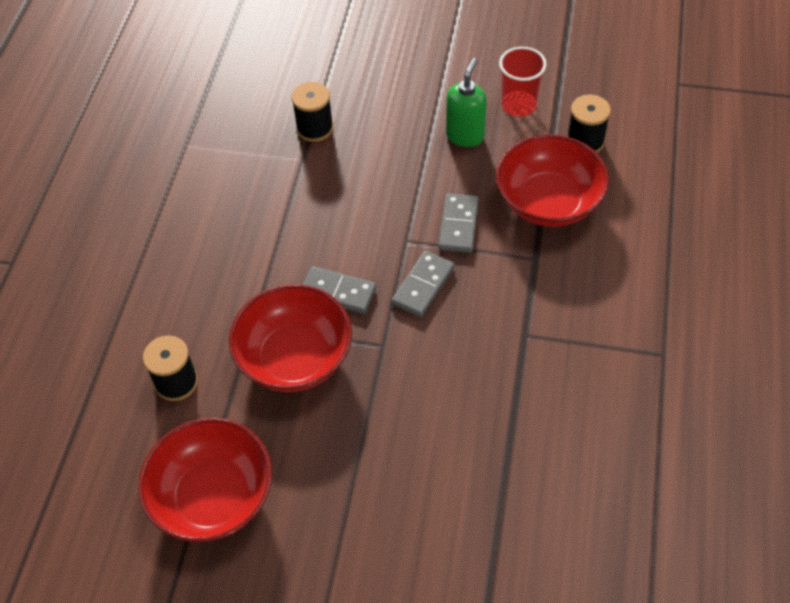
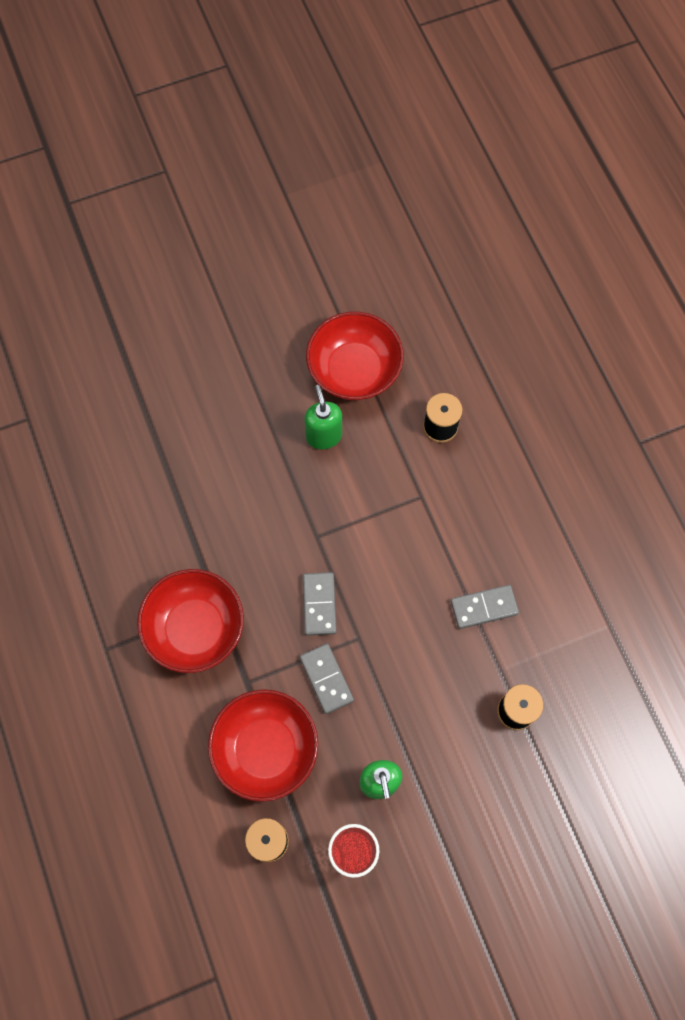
camera: 145 degrees right, 15 degrees up
red bowl [229,284,352,392] -> red bowl moved to [137,569,244,673]
grey domino [303,266,376,314] -> grey domino moved to [451,585,519,629]
none -> green soap dispenser [304,385,342,449]

